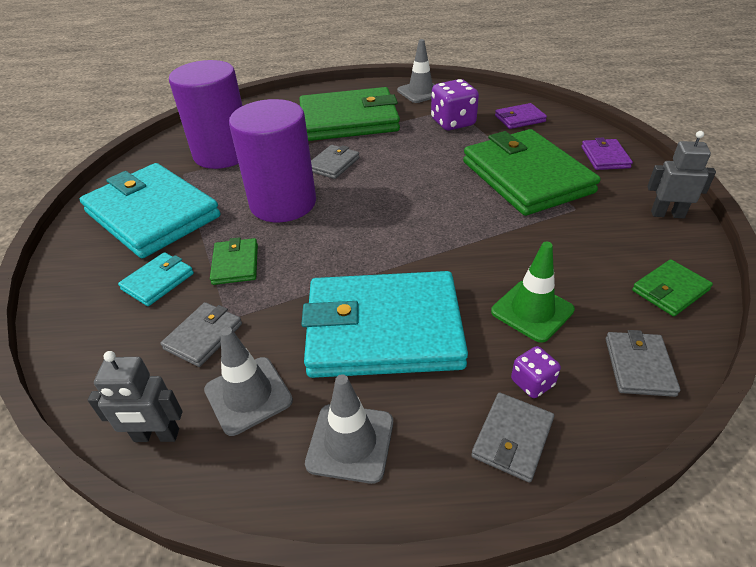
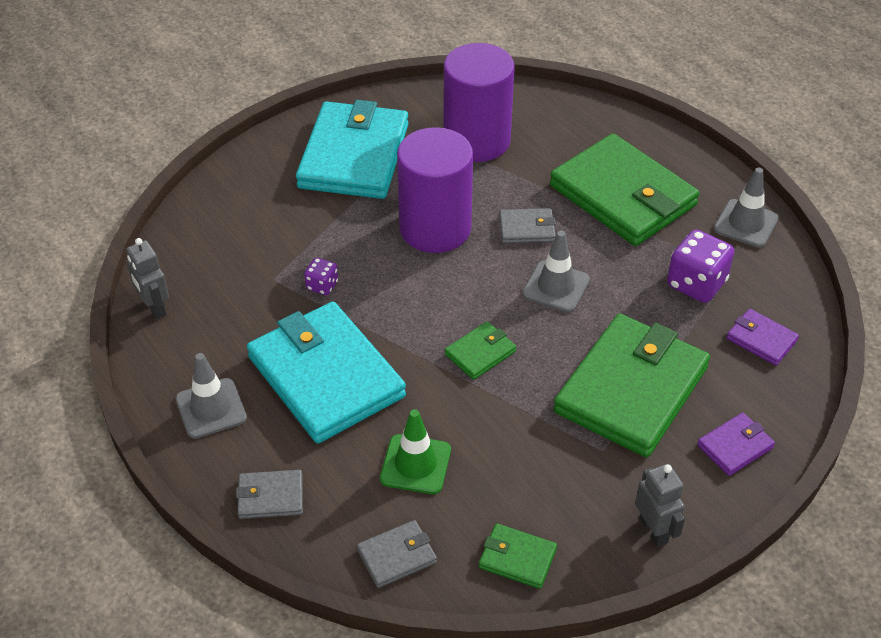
camera: 55 degrees right, 5 degrees up
turquoise wallet [118,252,194,306] -> none
grey wallet [161,302,242,367] -> none
grey traffic cone [204,327,293,436] -> grey traffic cone moved to [522,231,590,313]
green wallet [210,237,258,285] -> green wallet moved to [445,321,516,380]
purple dice [511,346,561,398] -> purple dice moved to [304,257,338,295]

